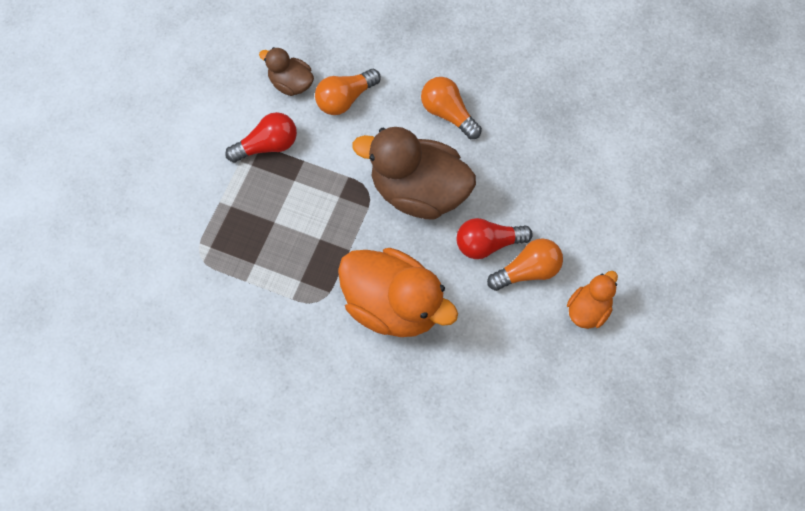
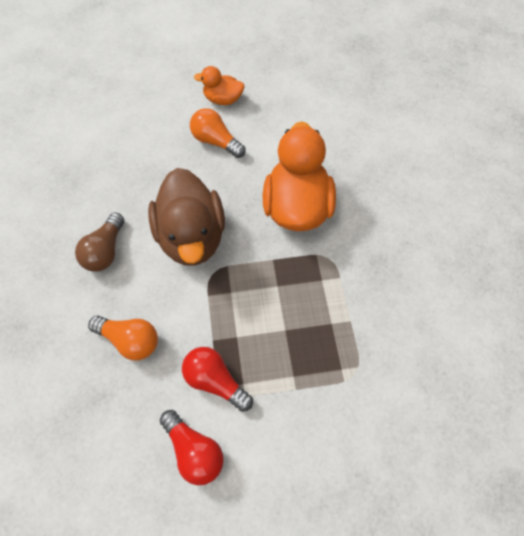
camera: 120 degrees left, 5 degrees down
brown duck [259,47,314,96] -> none
orange light bulb [421,77,482,139] -> brown light bulb [75,213,124,272]
red light bulb [456,218,533,259] -> red light bulb moved to [160,410,224,485]

